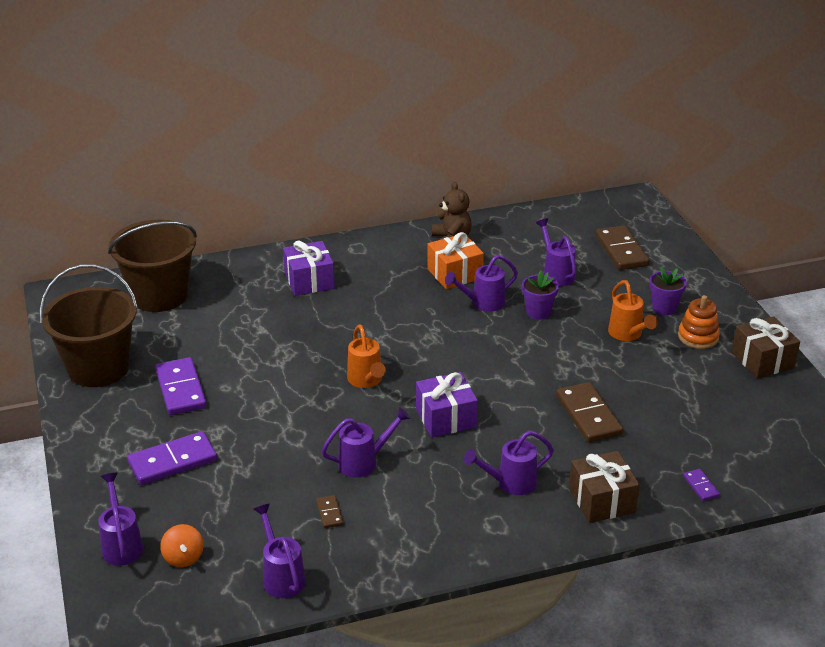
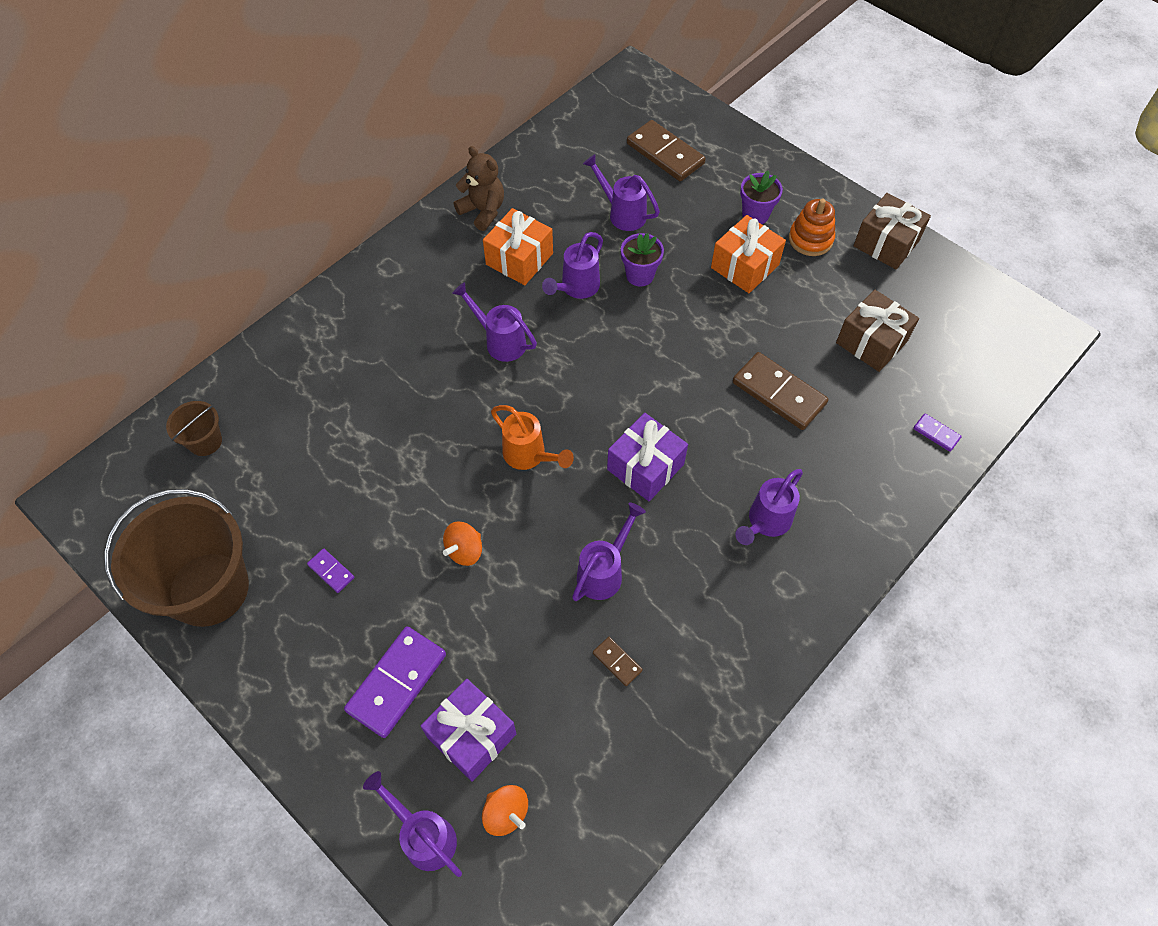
camera: 30 degrees left, 25 degrees up
brown bucket [108,220,197,312] -> brown bucket [166,401,222,456], size x0.45
purple domino [155,357,206,415] -> purple domino [307,549,354,593], size x0.48
purple watering can [254,503,306,598] -> purple watering can moved to [452,282,537,362]
purple gift [283,240,335,296] -> purple gift moved to [421,679,516,782]
brown gift [569,451,640,523] -> brown gift moved to [836,290,919,372]
orange watering can [608,280,658,341] -> orange gift [711,215,786,293]
none -> orange spinning top [443,522,482,566]

